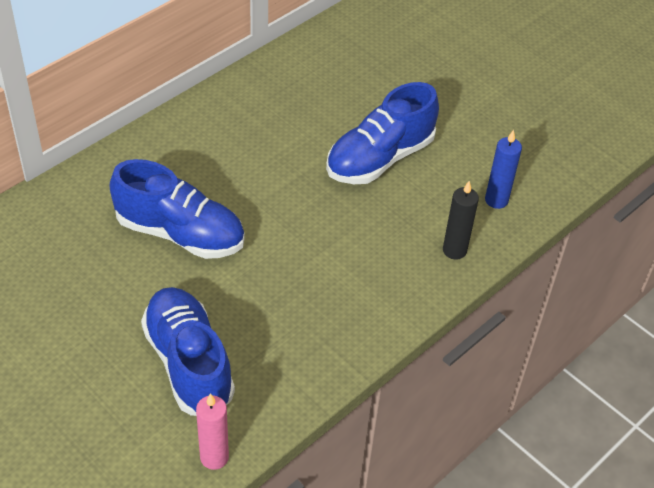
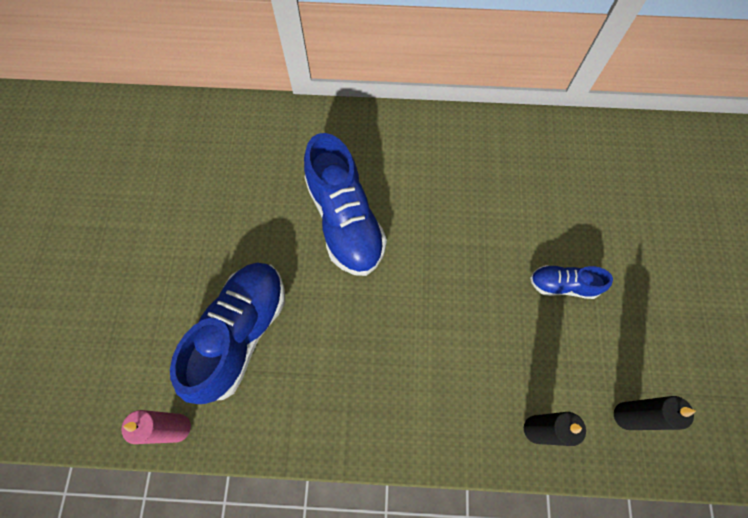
camera: 50 degrees right, 20 degrees up
blue shoe [326,82,439,184] -> blue shoe [530,265,613,299], size x0.51
blue candle [485,130,522,209] -> black candle [614,396,696,430]

